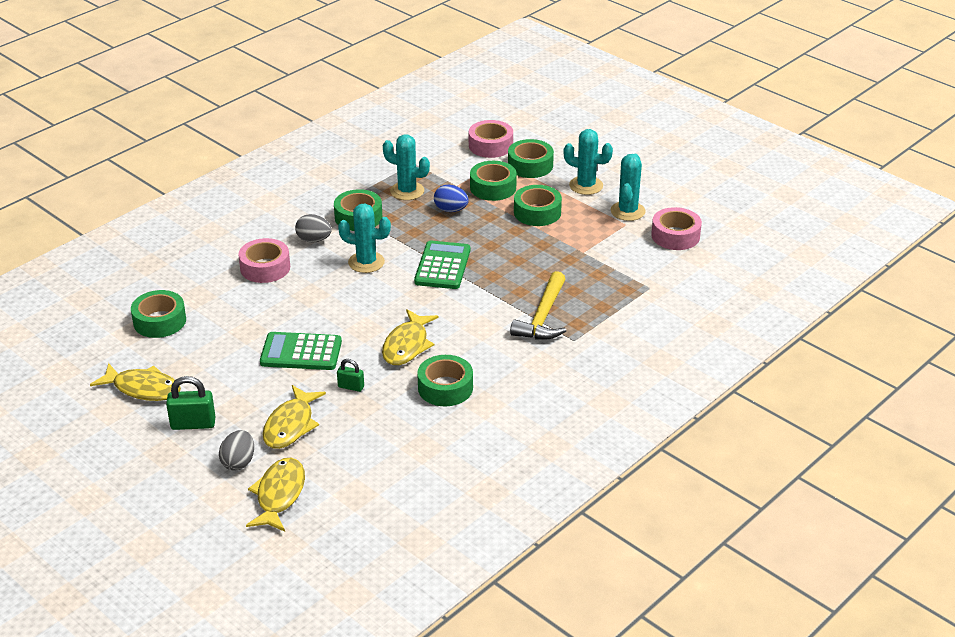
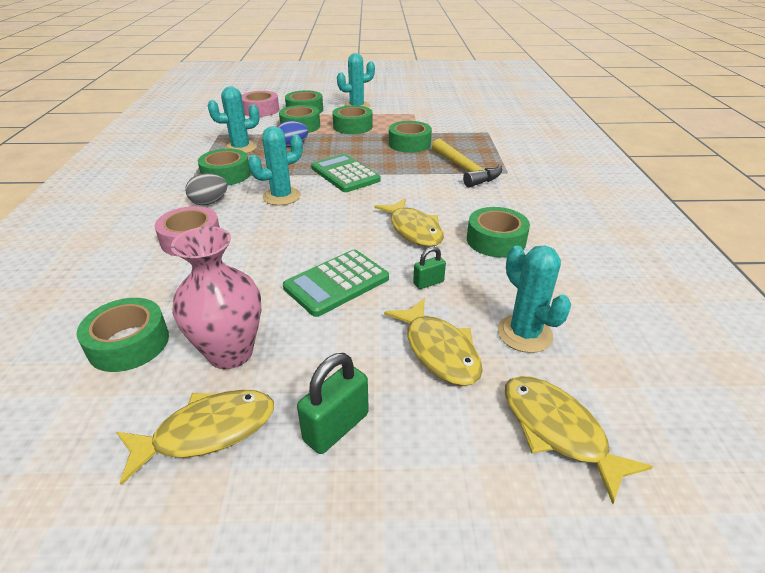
camera: 45 degrees left, 0 degrees up
grey egg [219,430,254,471] -> none
turquoise cactus [611,154,646,221] -> turquoise cactus moved to [498,245,571,353]
pink tape [651,207,702,250] -> none
none -> pink vase [171,226,261,369]
none -> green tape [389,121,432,153]

